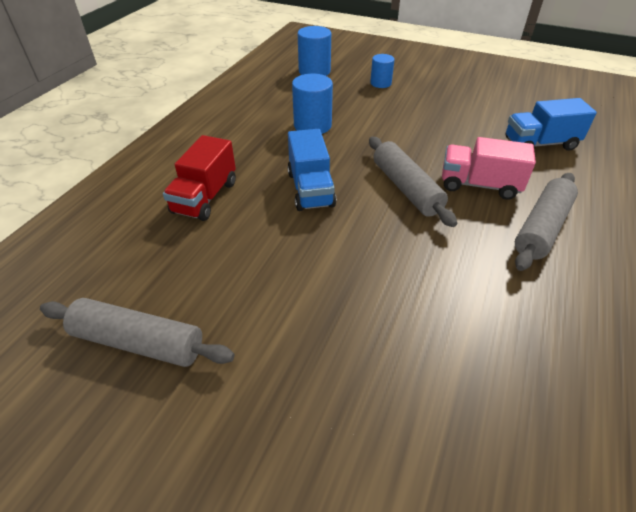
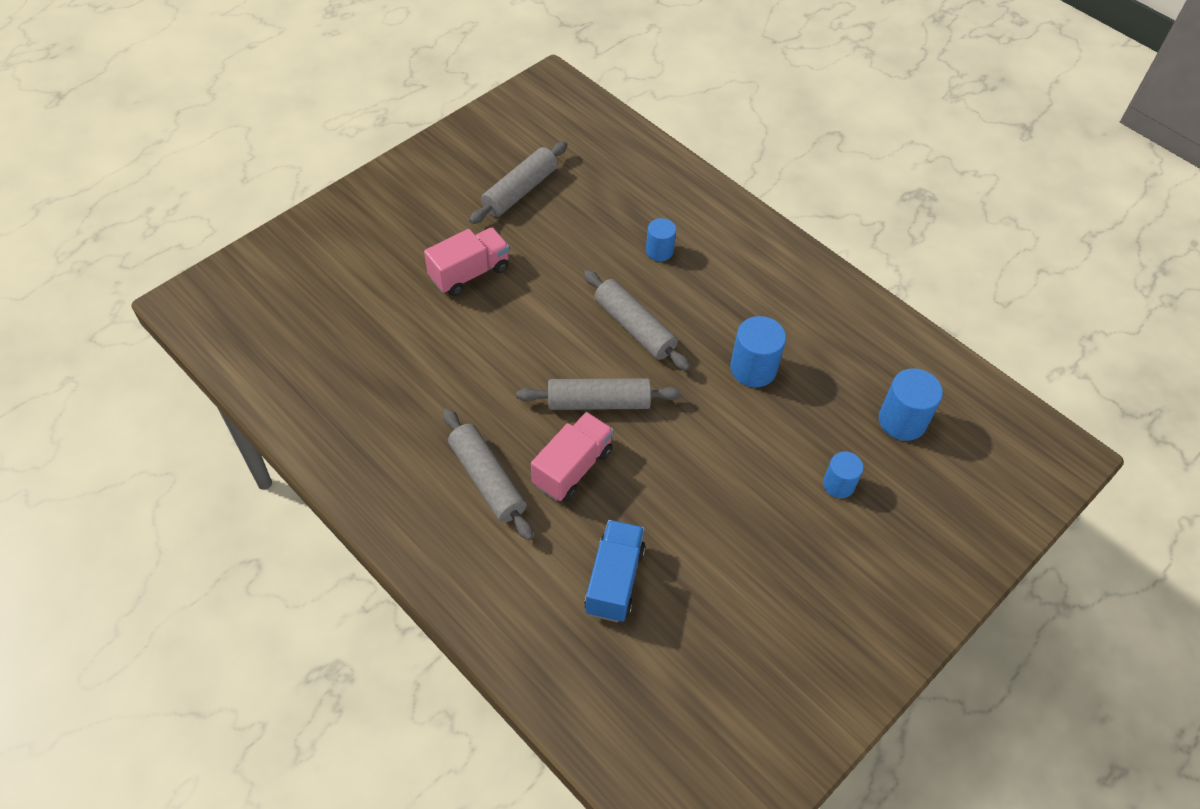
camera: 110 degrees right, 10 degrees up
red truck [163,135,236,221] -> blue cylinder [646,218,676,261]
blue truck [287,129,336,211] -> grey rolling pin [584,270,690,371]
none -> pink truck [424,227,510,296]

